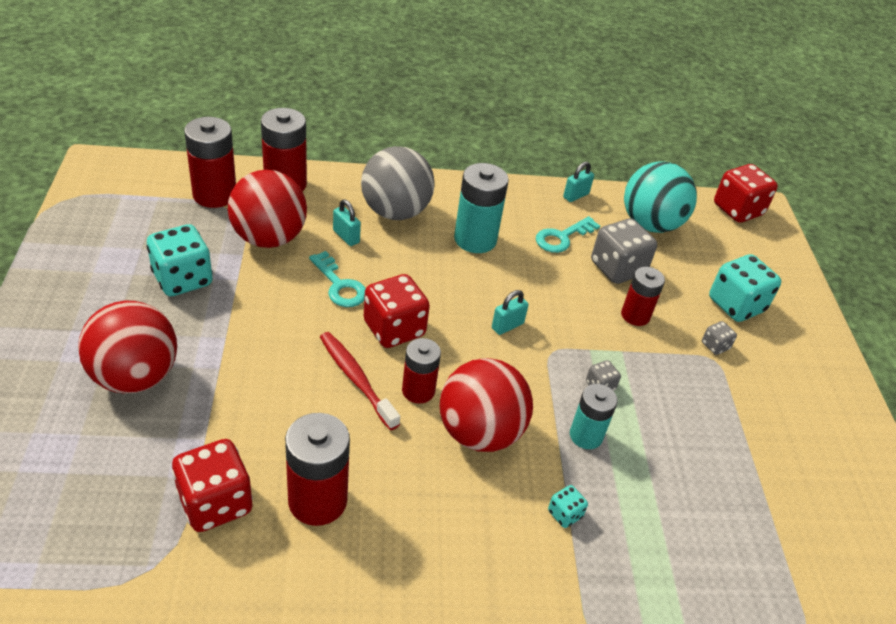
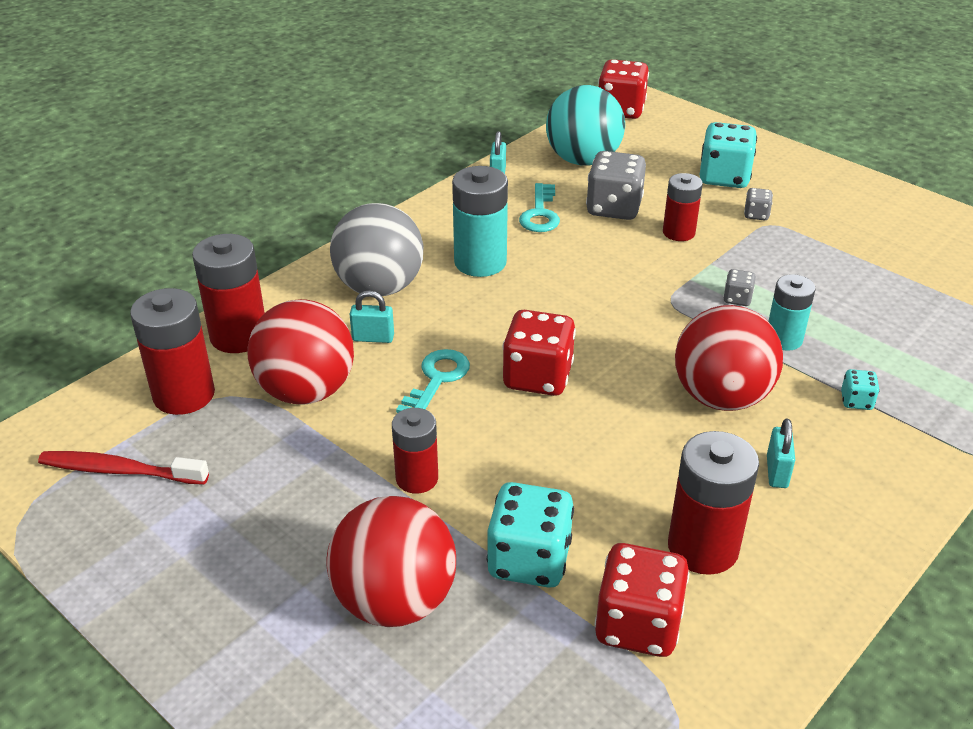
camera: 40 degrees left, 5 degrees down
turquoise dice [147,224,213,296] -> turquoise dice moved to [486,482,574,588]
turquoise key [309,251,366,307] -> turquoise key turned 75 degrees counterclockwise [396,349,470,413]
red toothbrush [320,332,400,430] -> red toothbrush moved to [38,451,209,485]
red battery [402,338,441,404] -> red battery moved to [392,408,438,494]
turquoise padlock [492,290,529,335] -> turquoise padlock moved to [767,419,795,488]

